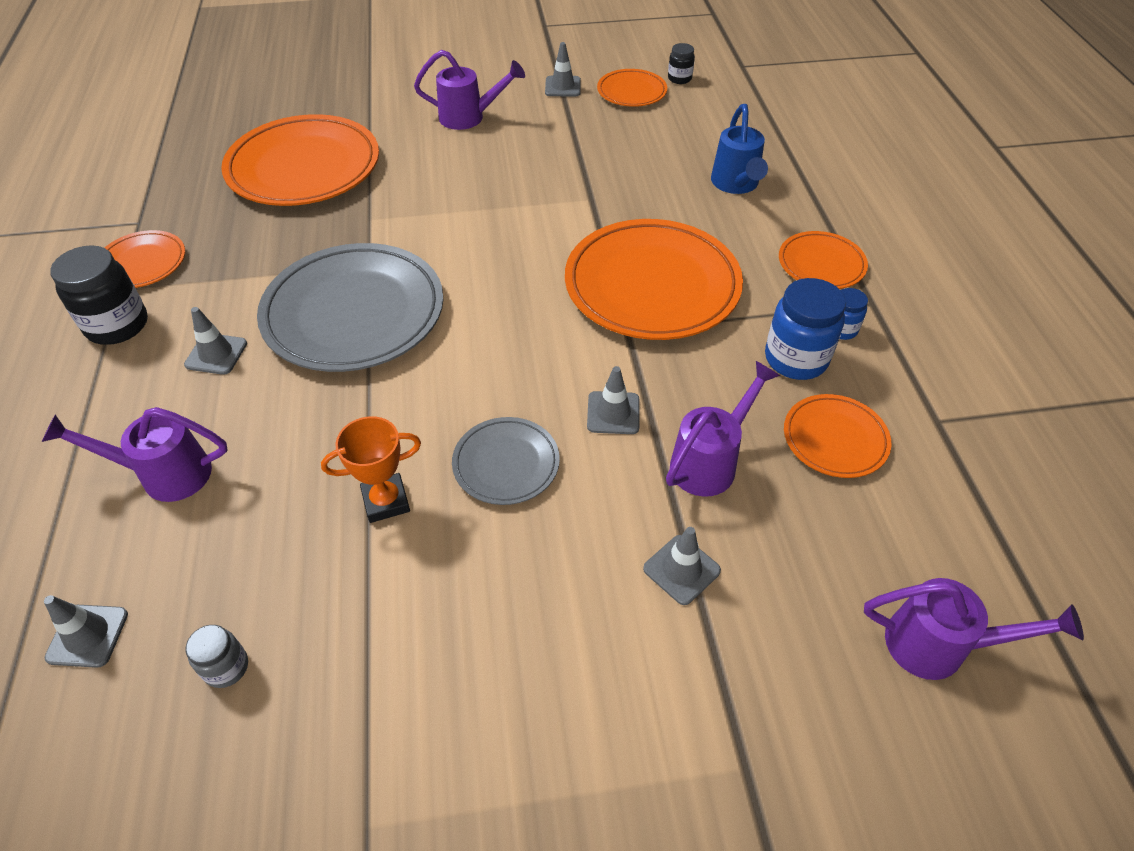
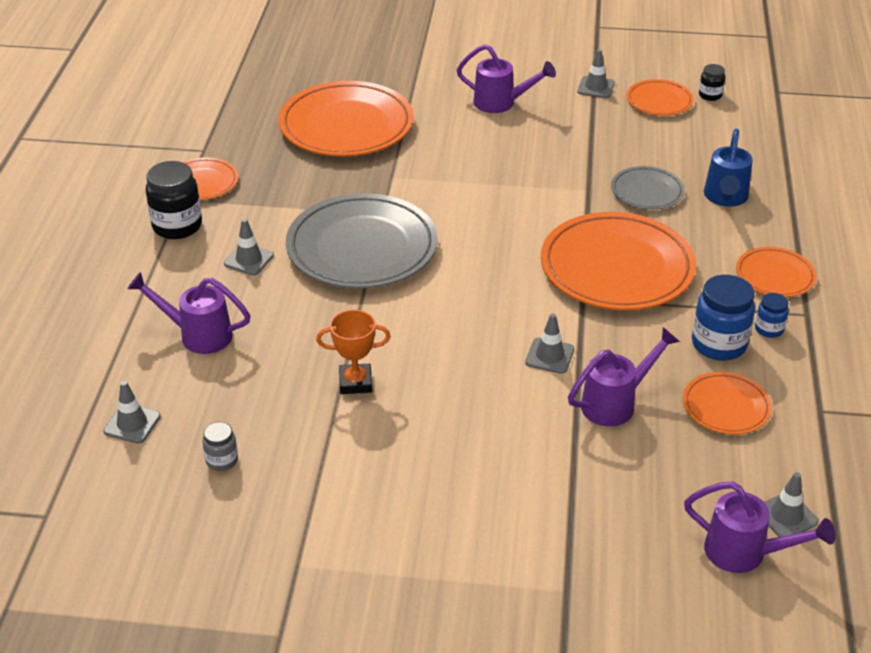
camera: 15 degrees right, 10 degrees down
grey plate [452,417,560,505] -> grey plate moved to [611,166,685,210]
grey traffic cone [643,527,721,605] -> grey traffic cone moved to [764,472,819,537]

